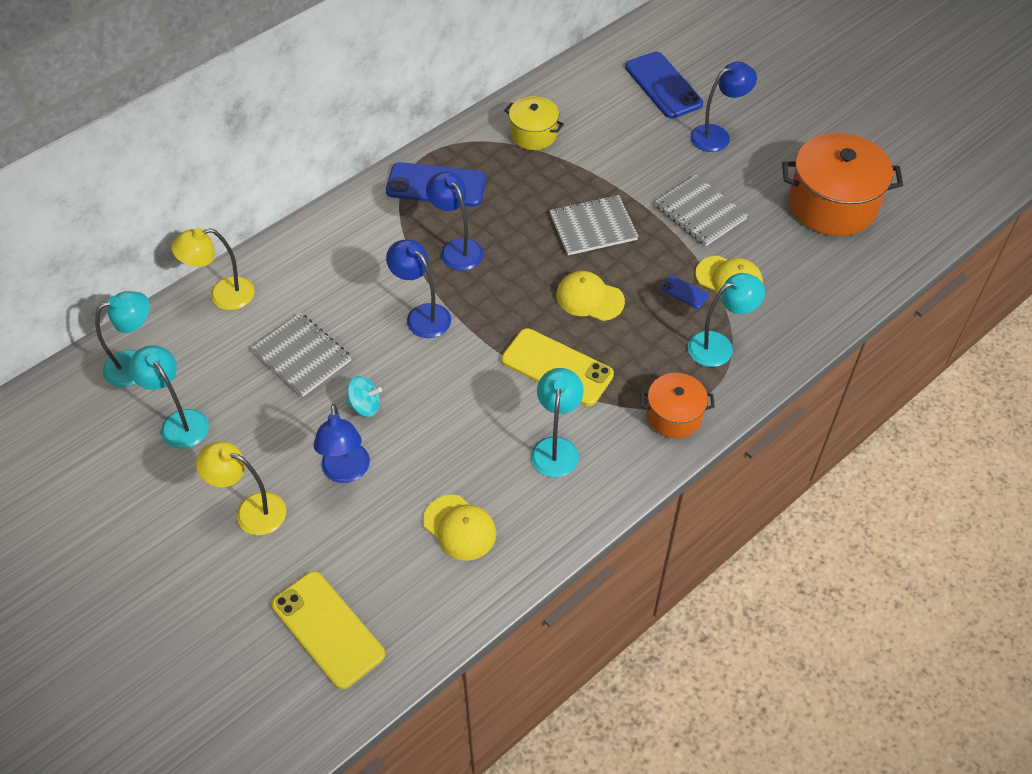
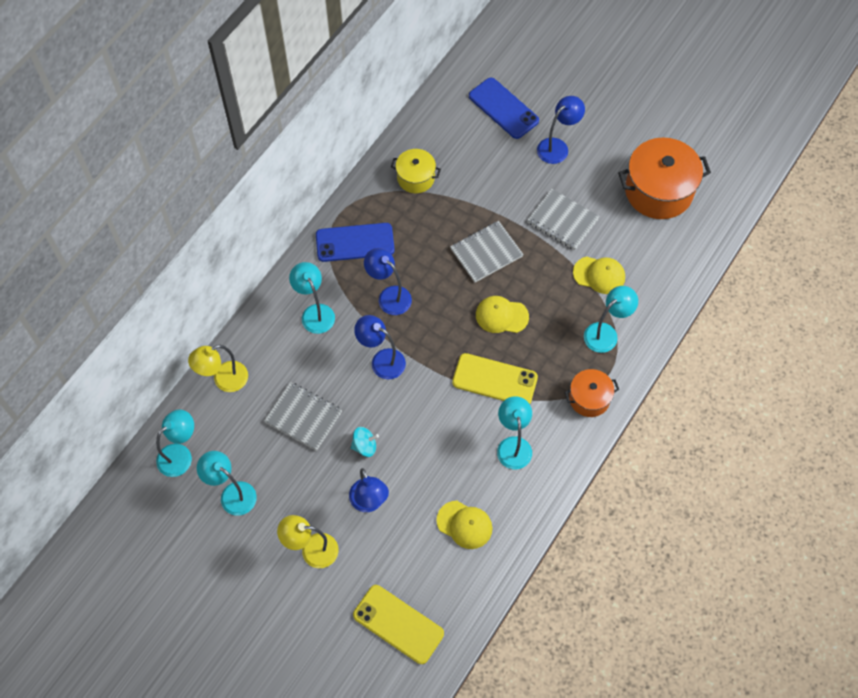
camera: 15 degrees left, 10 degrees up
blue phone [661,275,709,308] -> none
none -> turquoise lamp [289,262,335,334]

